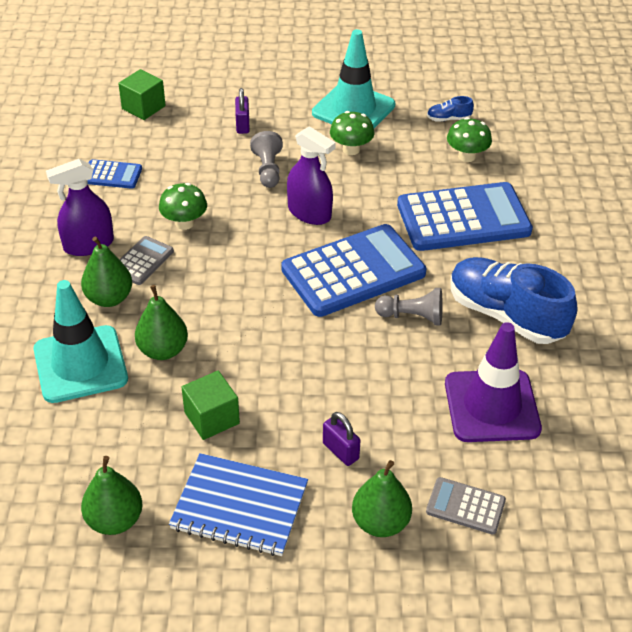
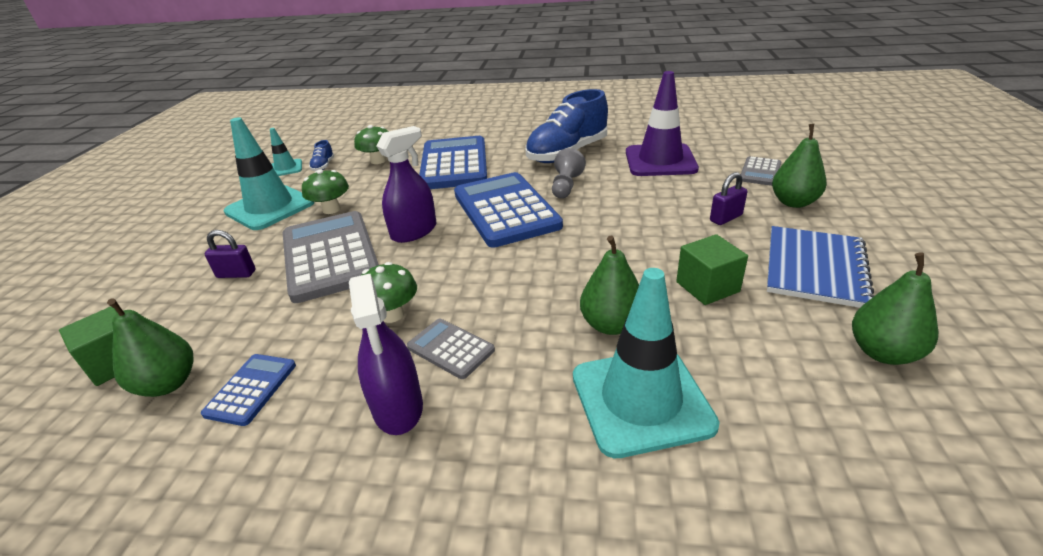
camera: 80 degrees left, 10 degrees down
green pear [81,236,132,307] -> green pear moved to [107,298,194,397]
grey pawn [250,131,283,188] -> grey calculator [283,211,379,303]
none -> turquoise traffic cone [270,128,302,176]

